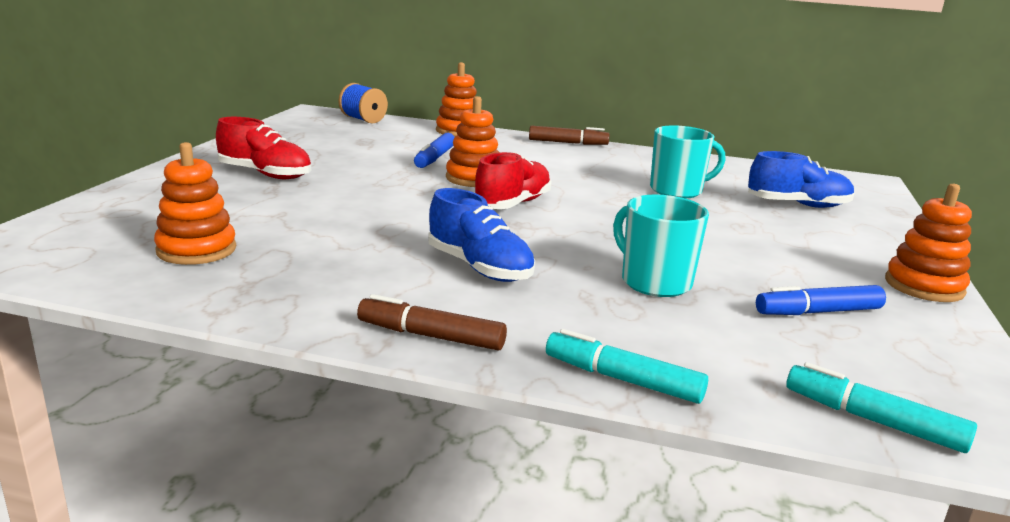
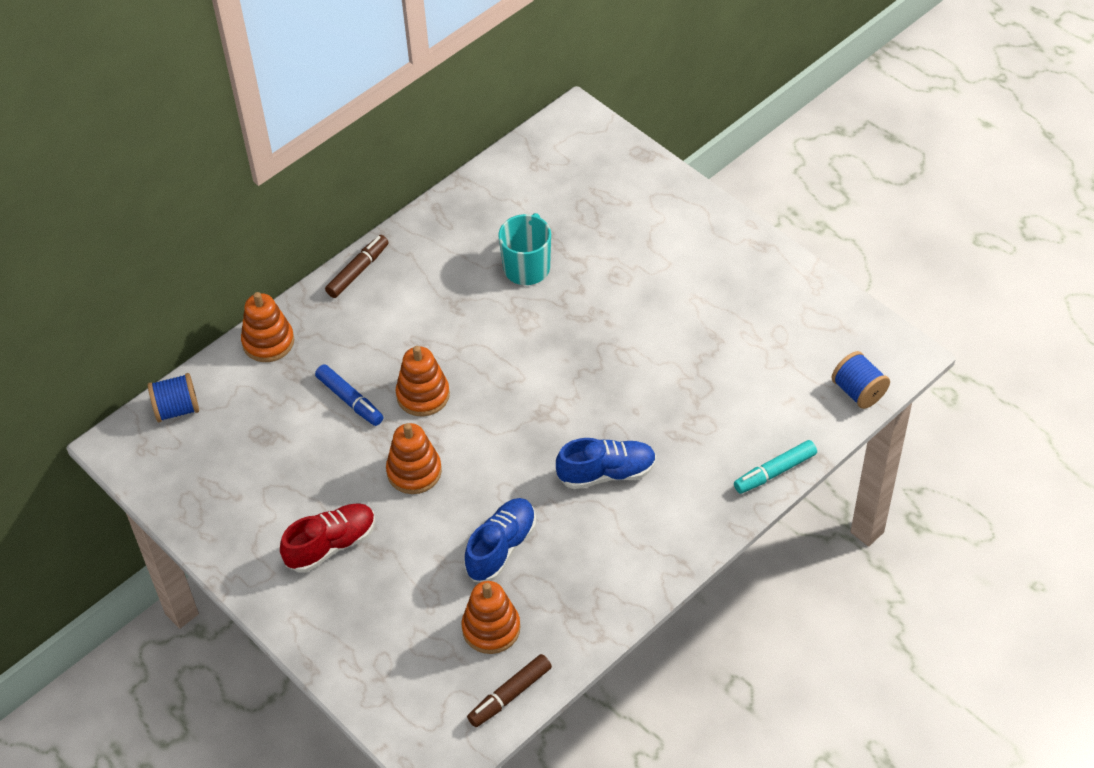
camera: 55 degrees left, 30 degrees up
brown marker [357,294,507,351] -> brown marker moved to [467,654,552,727]
red shoe [474,152,551,209] -> none
turquoise mug [613,195,709,297] -> none
blue shoe [748,151,854,208] -> blue shoe moved to [464,498,536,582]
blue marker [756,285,886,315] -> none
turquoise marker [786,362,977,453] -> blue spool [832,351,890,409]
orange stacking toy [885,184,972,302] -> orange stacking toy moved to [386,423,442,494]

